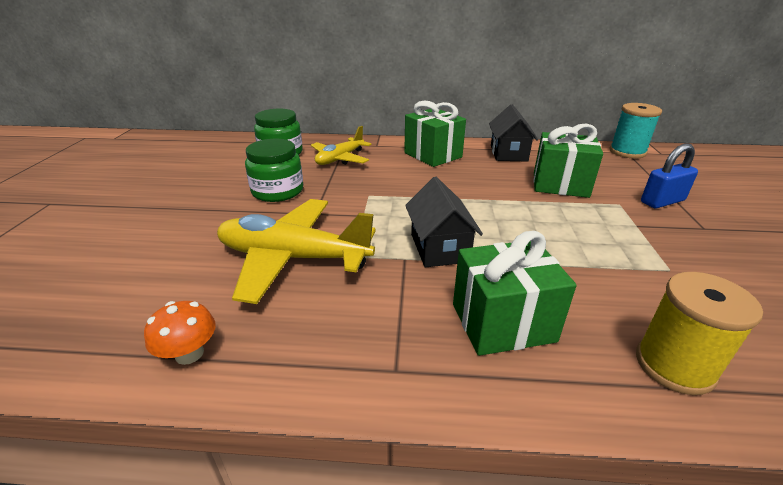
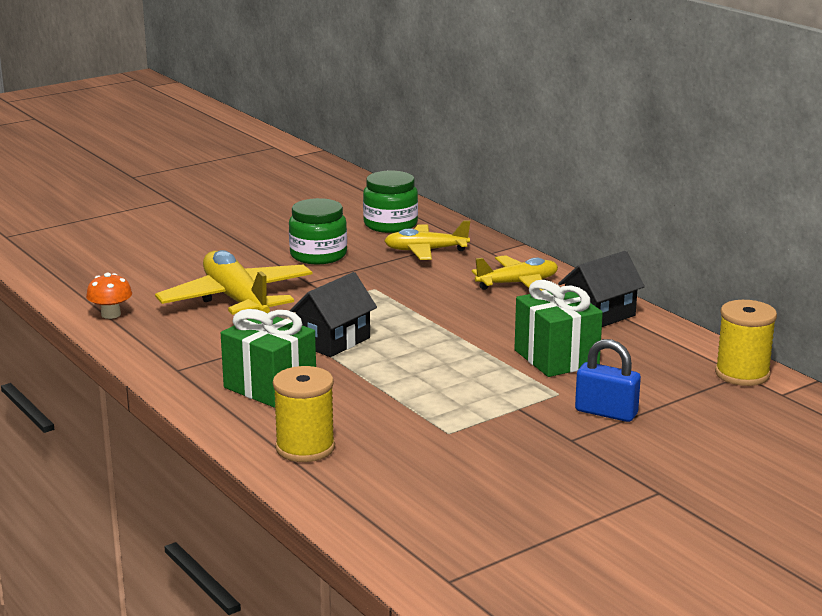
camera: 50 degrees right, 10 degrees down
green gift [404,100,466,167] -> yellow plane [472,255,558,291]
turquoise spool [609,103,662,158] -> yellow spool [715,300,777,386]

